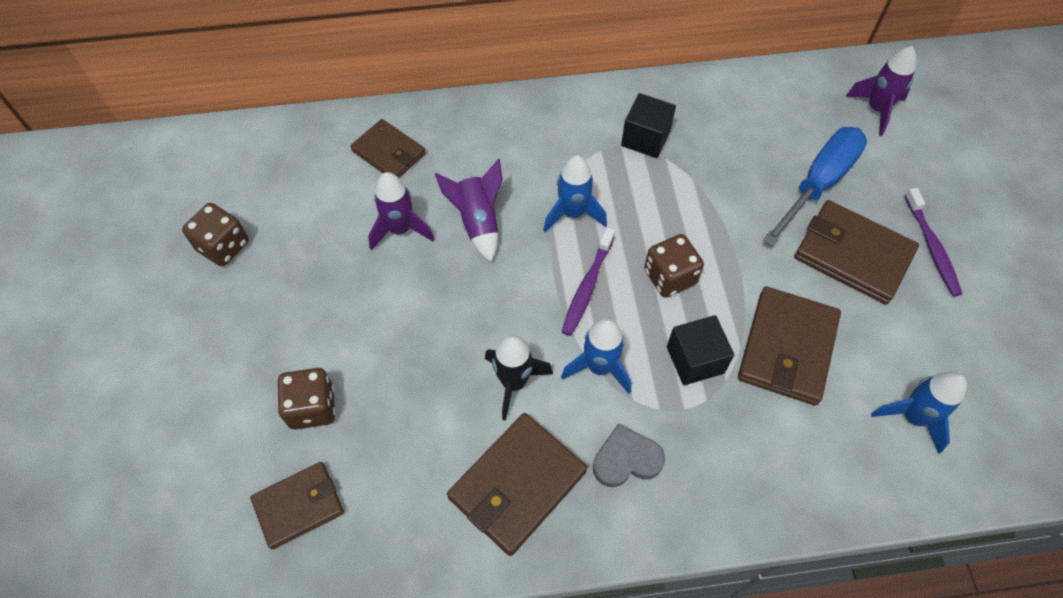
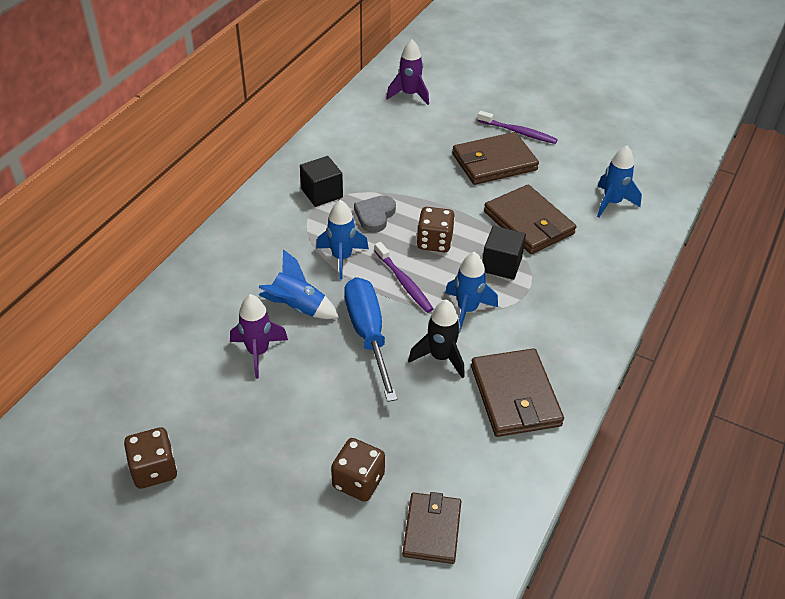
camera: 55 degrees left, 15 degrees down
brown wallet [350,119,426,178] -> none
purple rocket [435,159,503,262] -> blue rocket [258,249,339,319]
grey heart [593,423,665,487] -> grey heart moved to [354,195,396,233]
blue screwdriver [763,127,867,246] -> blue screwdriver moved to [344,277,398,402]

